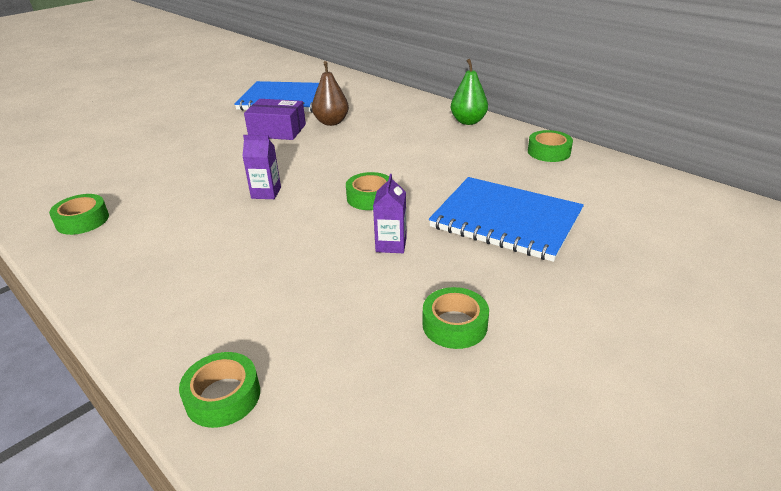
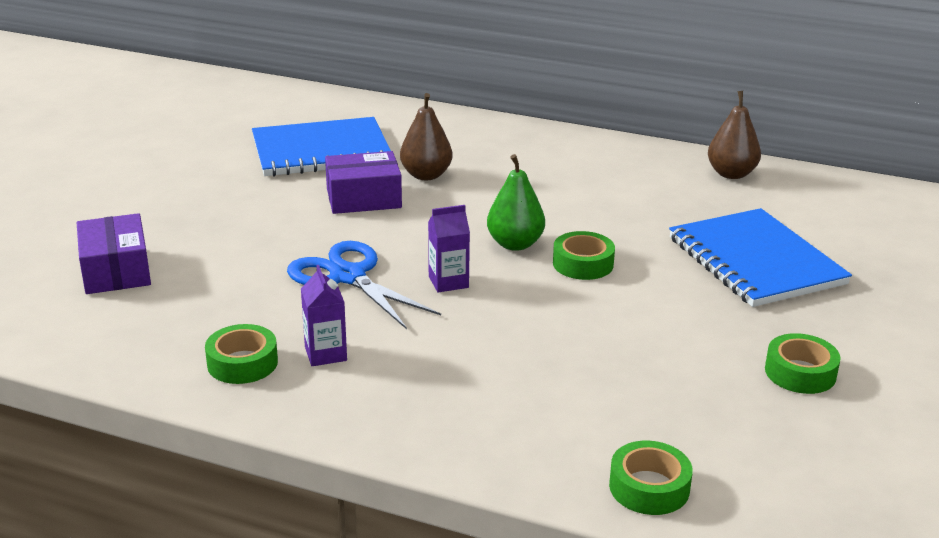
camera: 25 degrees left, 5 degrees down
purple carton [373,174,407,253] -> purple carton moved to [301,265,347,366]
blue notebook [429,177,584,262] -> blue notebook turned 60 degrees clockwise [669,208,852,307]
green pear [451,59,488,125] -> green pear moved to [487,154,545,251]
green tape [528,130,573,162] -> brown pear [708,91,761,179]
none -> purple box [77,213,151,294]
none -> blue scissors [287,241,441,329]

